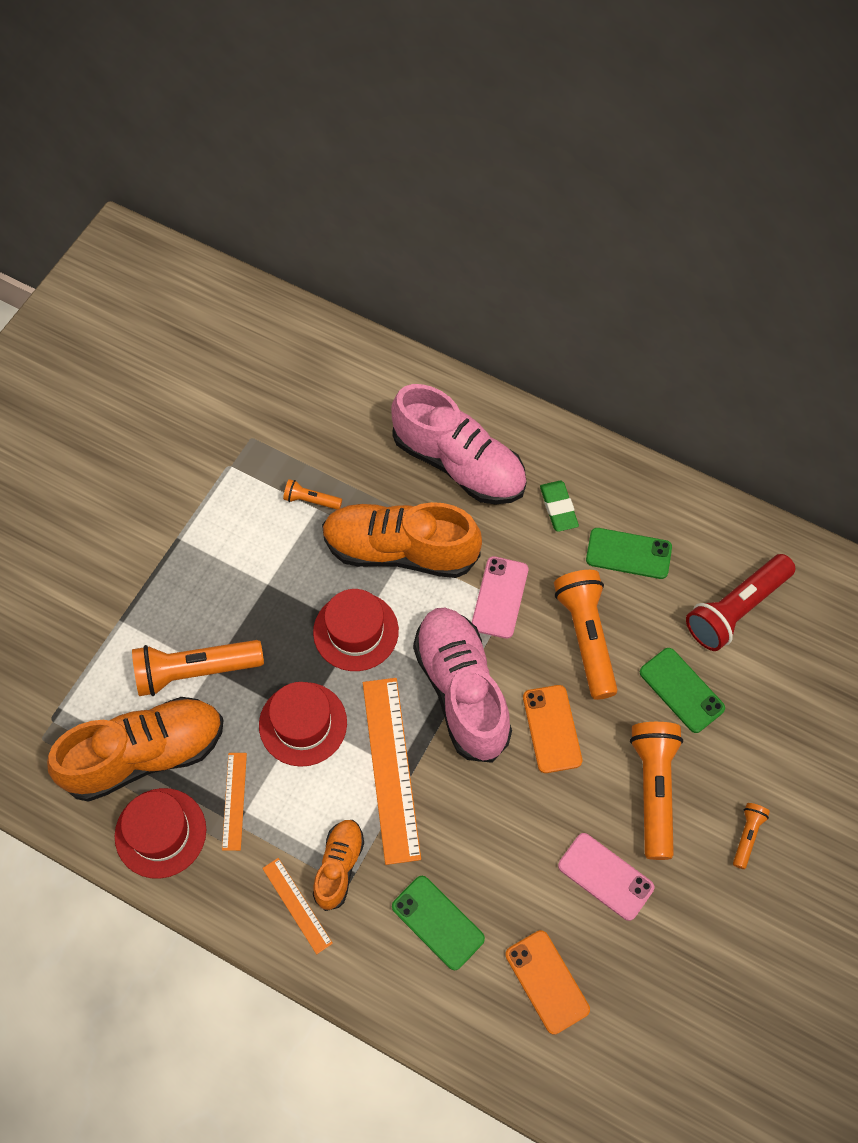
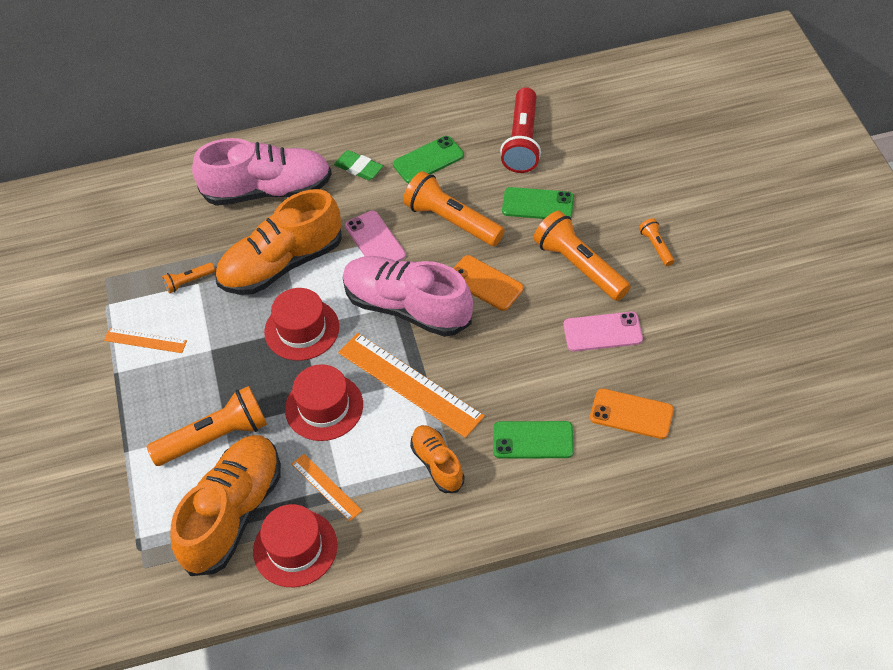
camera: 40 degrees left, 10 degrees down
orange flashlight [132,640,264,696] -> orange flashlight turned 150 degrees counterclockwise [147,386,267,466]
orange ruler [262,858,333,954] -> orange ruler moved to [104,328,187,353]

